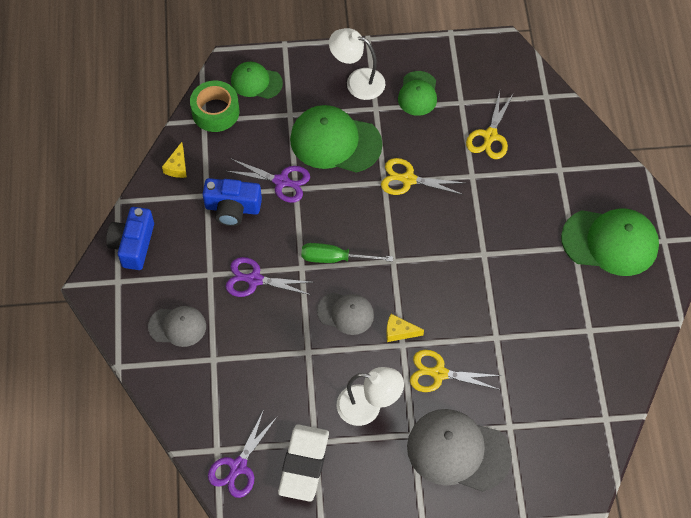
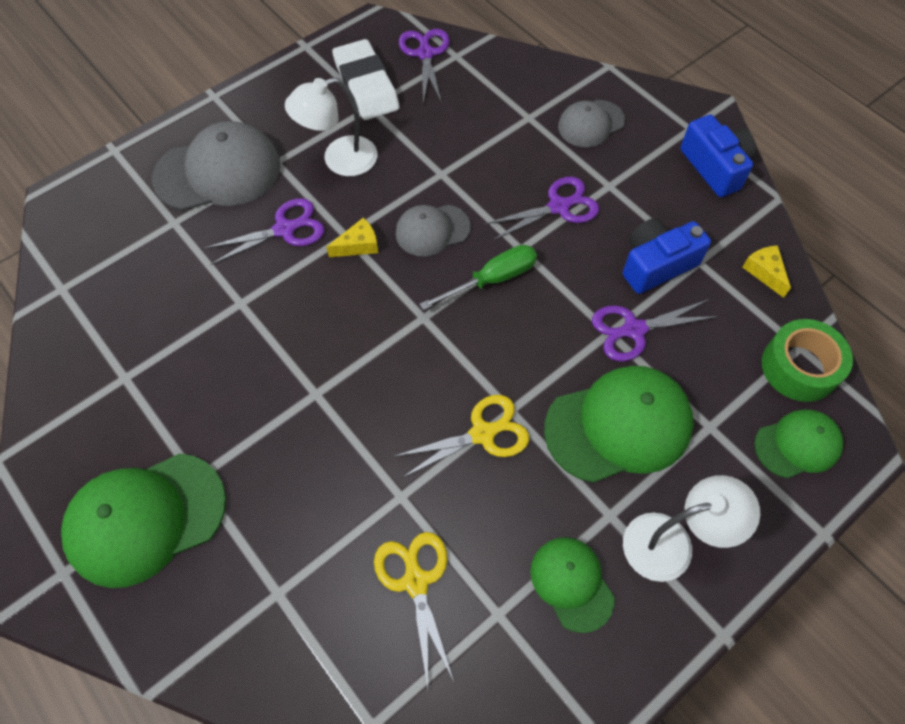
camera: 145 degrees right, 0 degrees up
yellow scissors [410,350,502,392] -> purple scissors [204,198,325,265]

